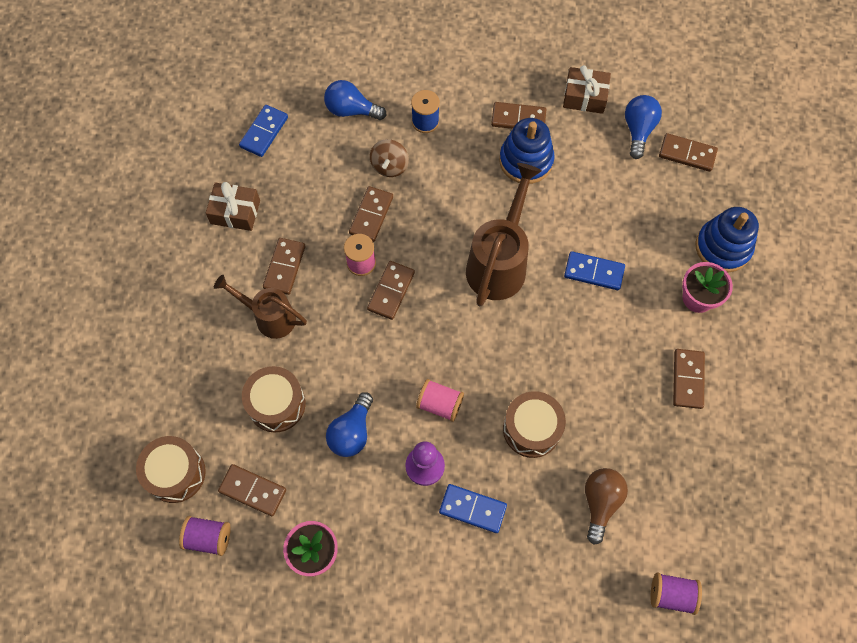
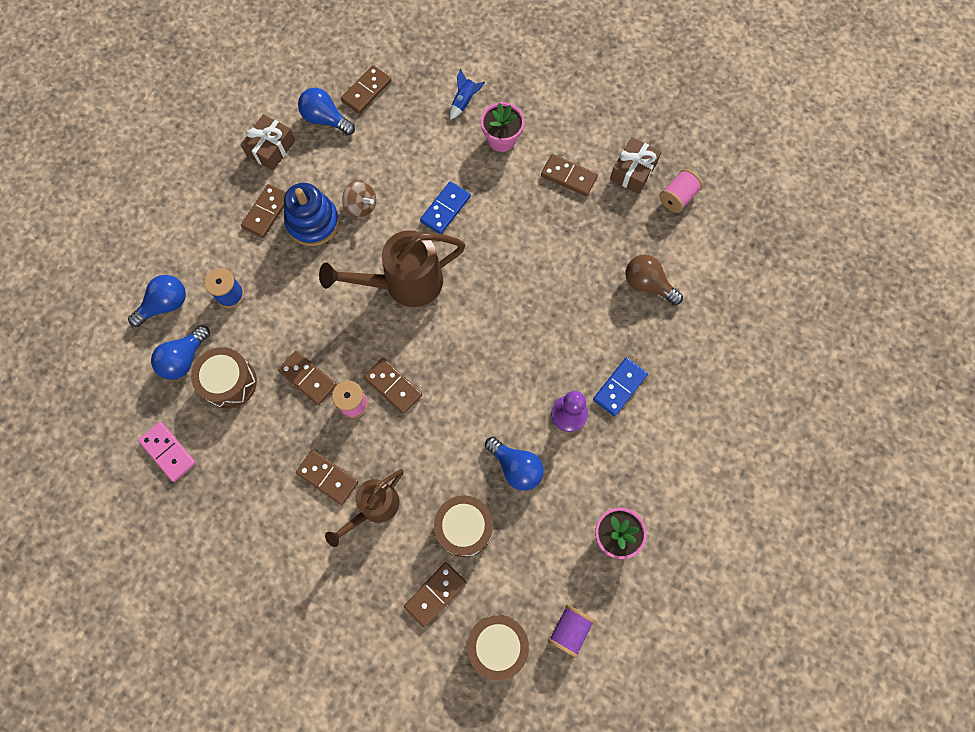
camera: 70 degrees left, 5 degrees up
brown gift [206,182,260,231] -> brown gift moved to [610,137,661,194]
brown domino [218,464,286,516] -> brown domino moved to [404,562,466,628]
blue domino [239,105,288,157] -> pink domino [138,422,196,482]
brown spinning top [370,139,409,177] -> brown spinning top moved to [342,180,376,219]
pink spool [416,379,464,422] -> pink spool moved to [659,169,703,213]
brown watering can [466,163,542,306] -> brown watering can turned 60 degrees counterclockwise [319,230,465,307]
brown drum [503,391,566,458] -> brown drum moved to [191,347,257,409]
purple spool [650,573,702,615] -> none
blue stacking toy [695,207,759,272] -> blue rocket [450,69,485,120]
none -> blue light bulb [128,275,186,327]

